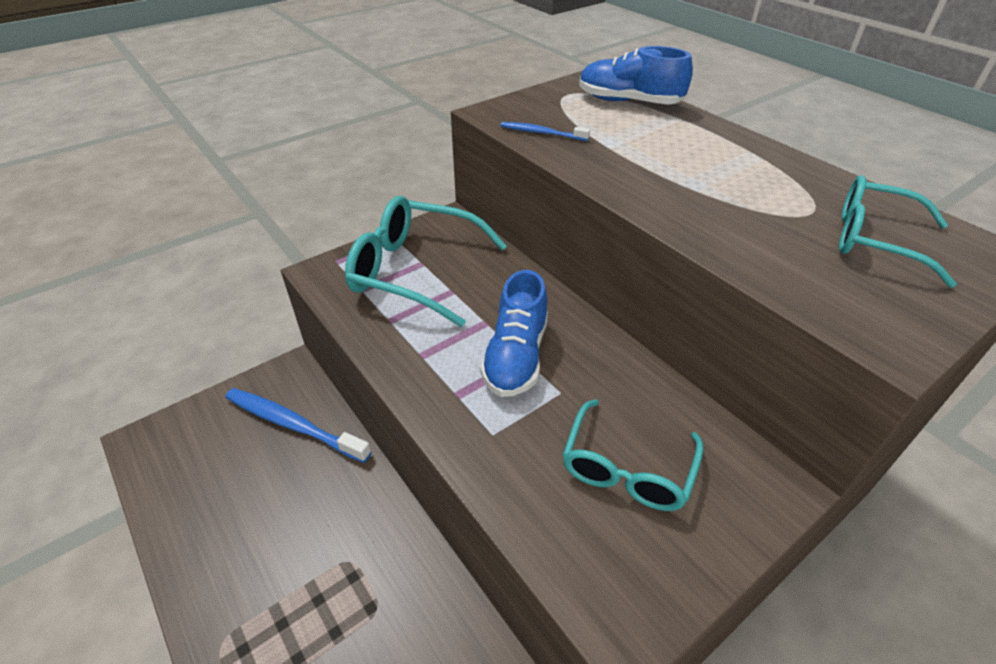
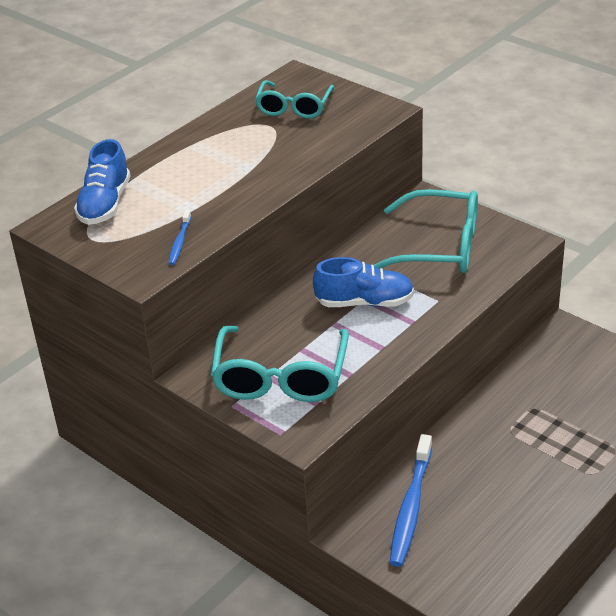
camera: 100 degrees left, 5 degrees down
turquoise glasses [563,399,703,511] -> turquoise glasses [373,189,478,273], size x1.55

